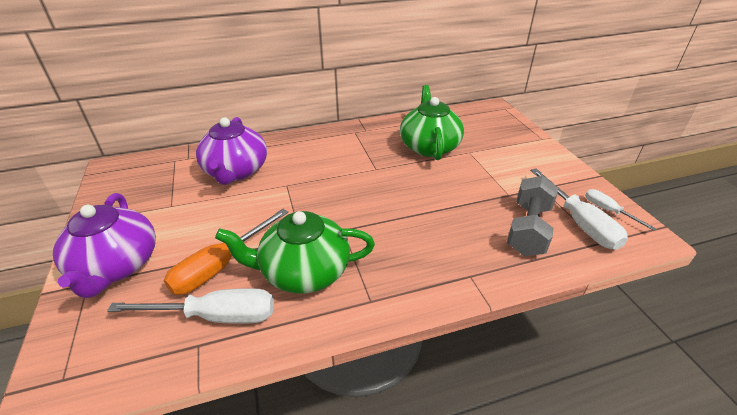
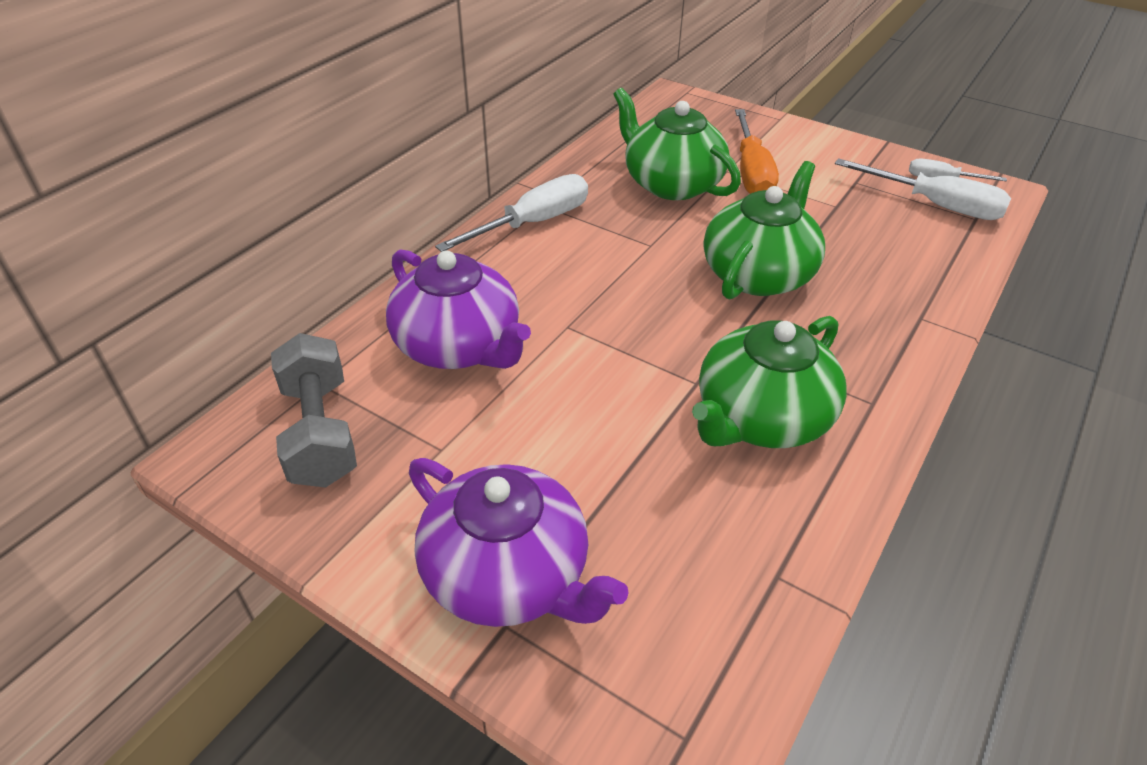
camera: 40 degrees left, 5 degrees up
white screwdriver [107,288,274,324] -> white screwdriver moved to [435,174,588,252]
orange screwdriver [163,209,288,295] -> orange screwdriver moved to [735,109,779,194]
grey dumbbell [507,176,558,256] -> grey dumbbell moved to [271,333,357,488]
none -> green teapot [704,161,825,300]

